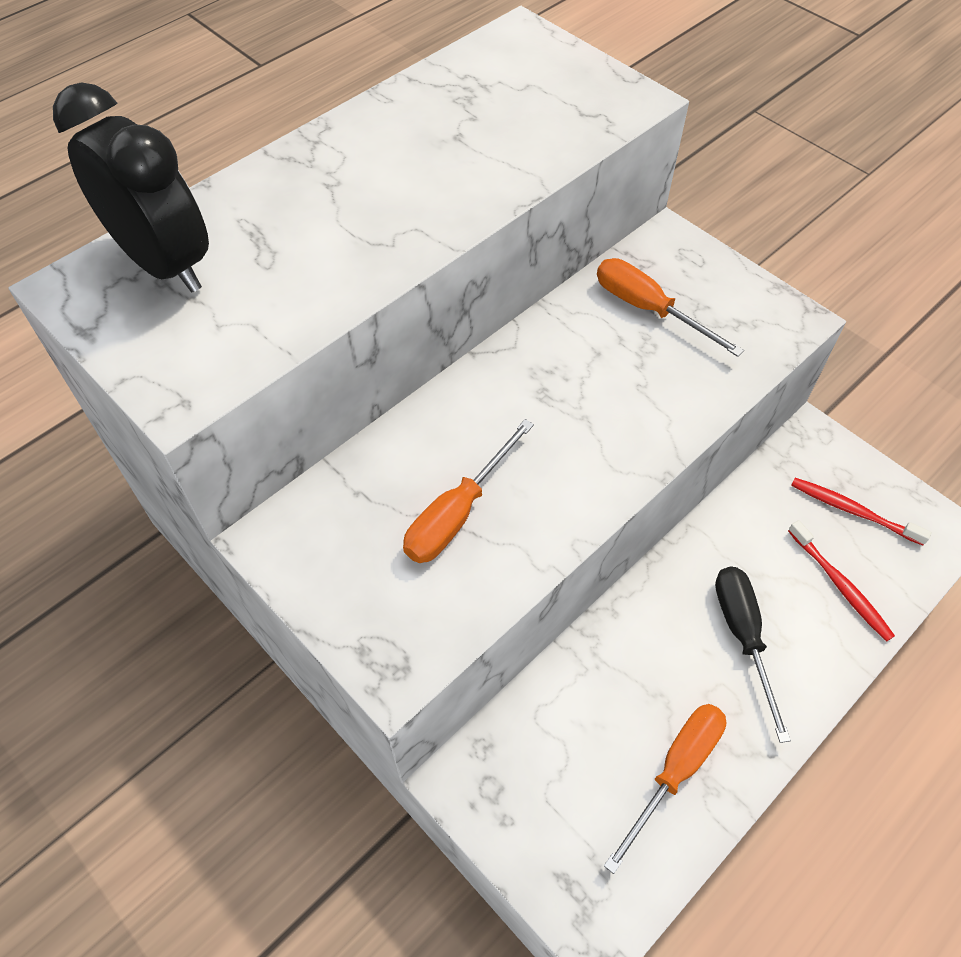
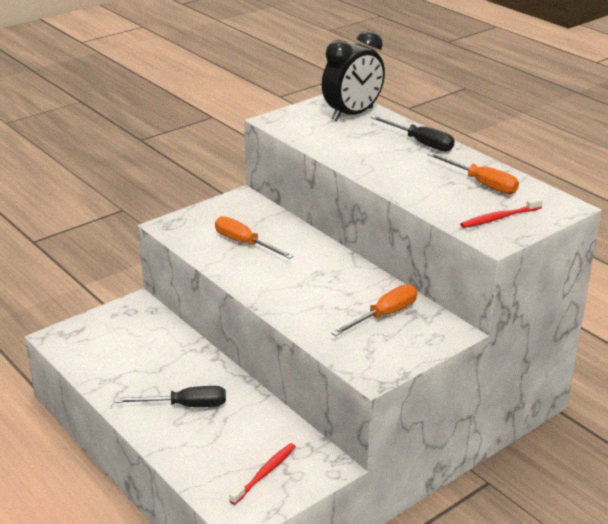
camera: 95 degrees right, 25 degrees down
orange screwdriver [604,704,726,874] -> orange screwdriver moved to [427,152,519,194]
red toothbrush [788,520,895,642] -> red toothbrush moved to [460,197,543,228]
none -> black screwdriver [371,115,455,152]

